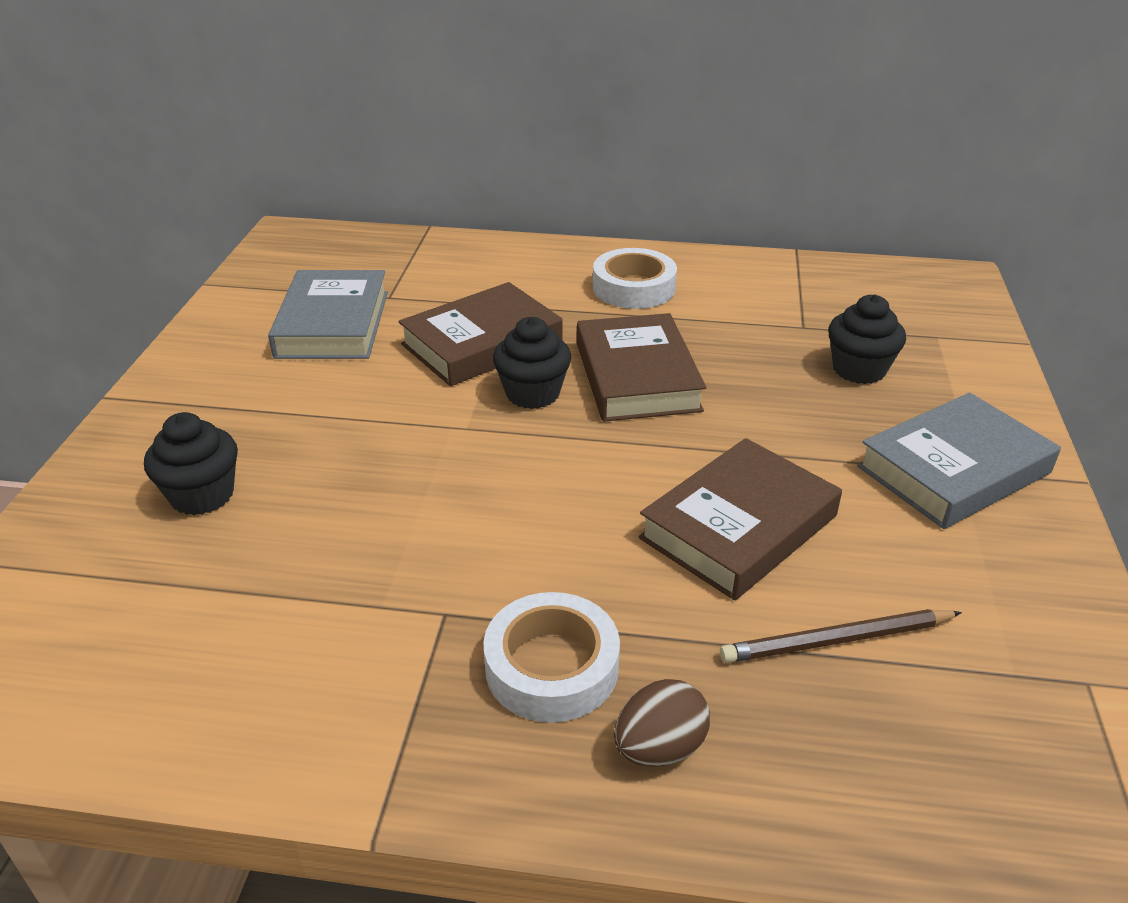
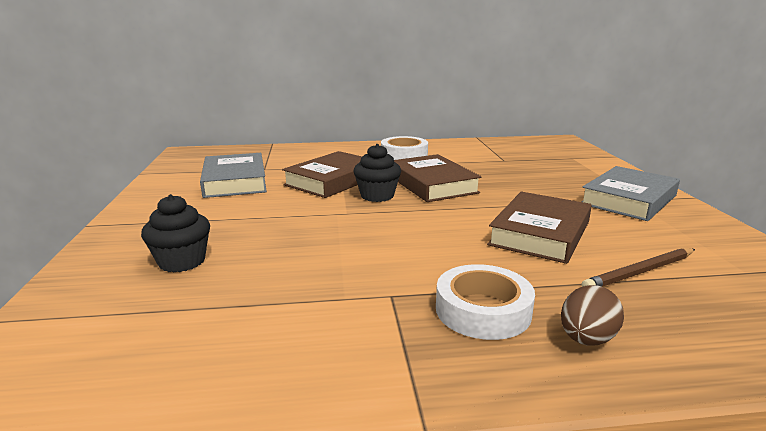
camera: 15 degrees left, 15 degrees down
black cupcake [828,295,906,384] -> none

